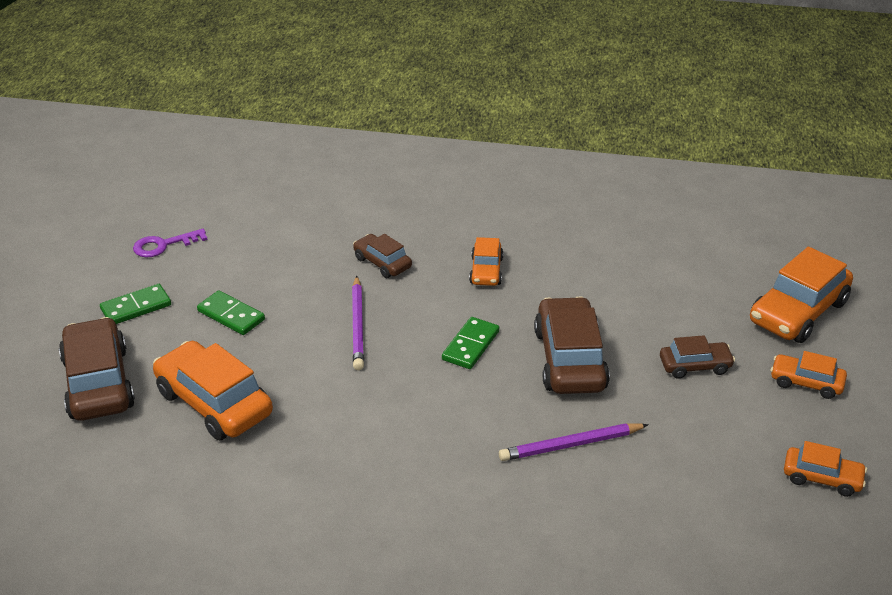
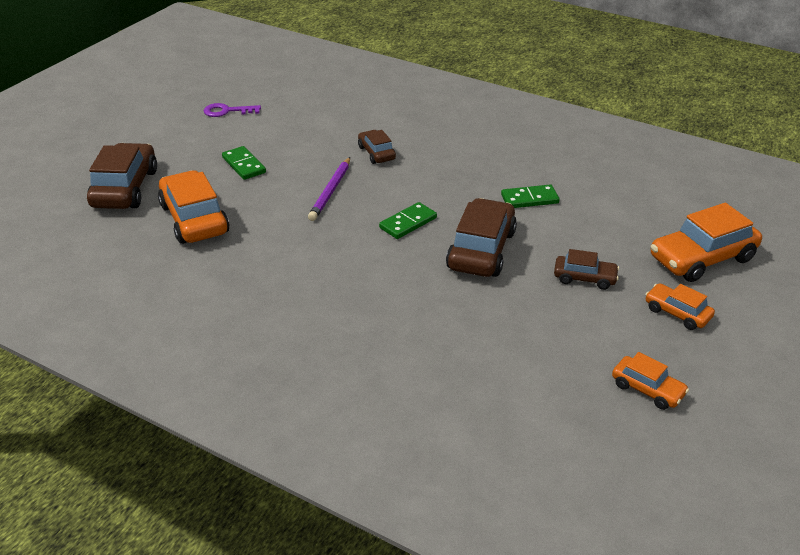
camera: 20 degrees right, 0 degrees up
green domino [100,284,171,324] -> green domino moved to [501,185,560,208]
orange car [469,237,503,286] -> none
purple pencil [499,423,649,461] -> none

